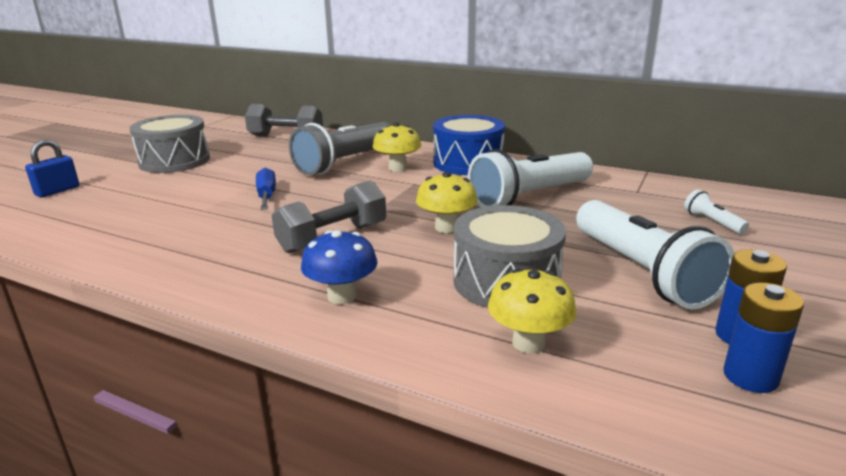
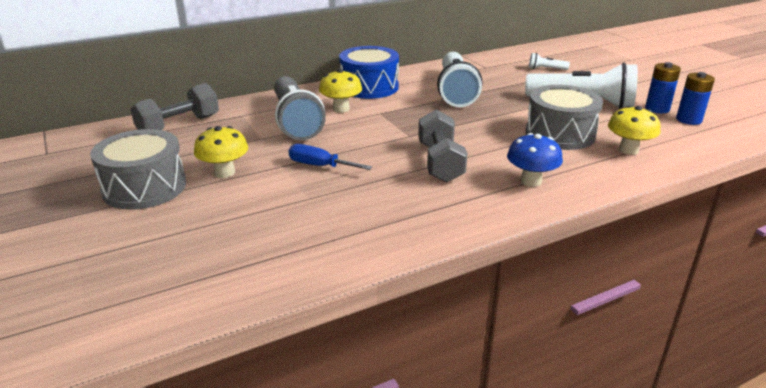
camera: 55 degrees left, 5 degrees up
blue padlock [25,140,79,198] -> none
yellow mushroom [416,172,478,233] -> yellow mushroom moved to [194,126,248,178]

